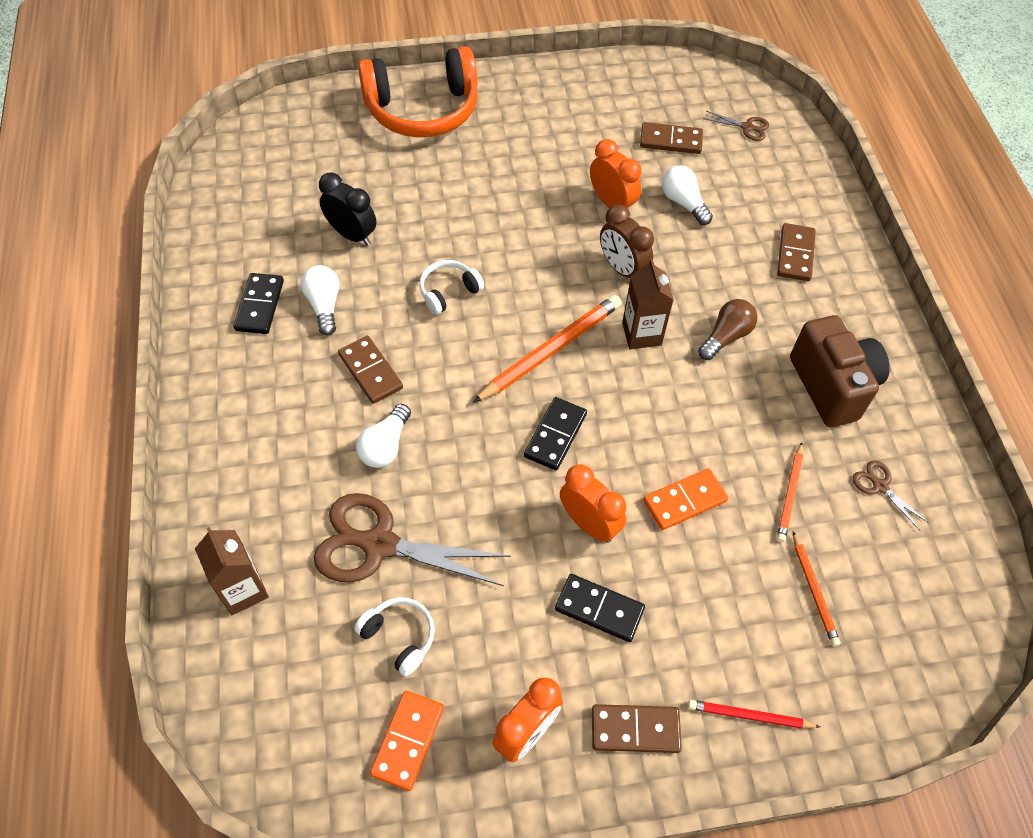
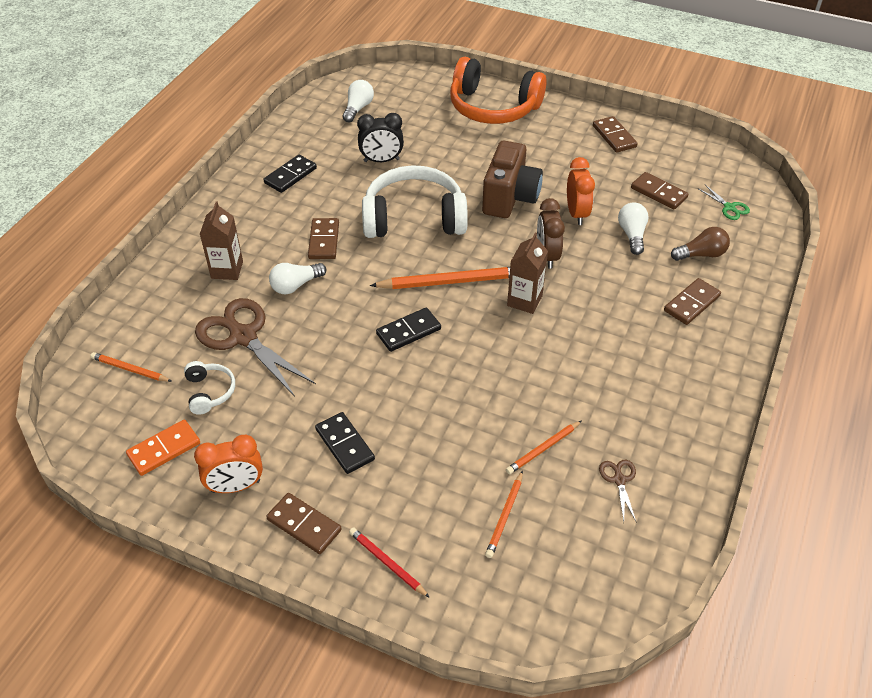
camera: 35 degrees right, 10 degrees down
brown carton [195,527,269,615] -> brown carton moved to [200,201,243,280]
white light bulb [301,265,339,336] -> white light bulb moved to [343,80,374,123]
black clock [319,173,377,246] -> black clock turned 105 degrees clockwise [357,113,404,162]
white headphones [419,260,484,315] -> white headphones [362,165,468,238], size x2.20
orange clock [560,464,626,543] -> none
orange domino [643,468,728,530] -> none
brown light bulb [698,299,757,360] -> brown light bulb moved to [671,227,730,261]
brown scissors [703,111,769,141] -> green scissors [699,185,750,220]
brown camera [790,315,890,427] -> brown camera moved to [482,141,543,218]
none -> orange pencil [90,352,172,382]
none -> brown domino [593,116,638,153]

